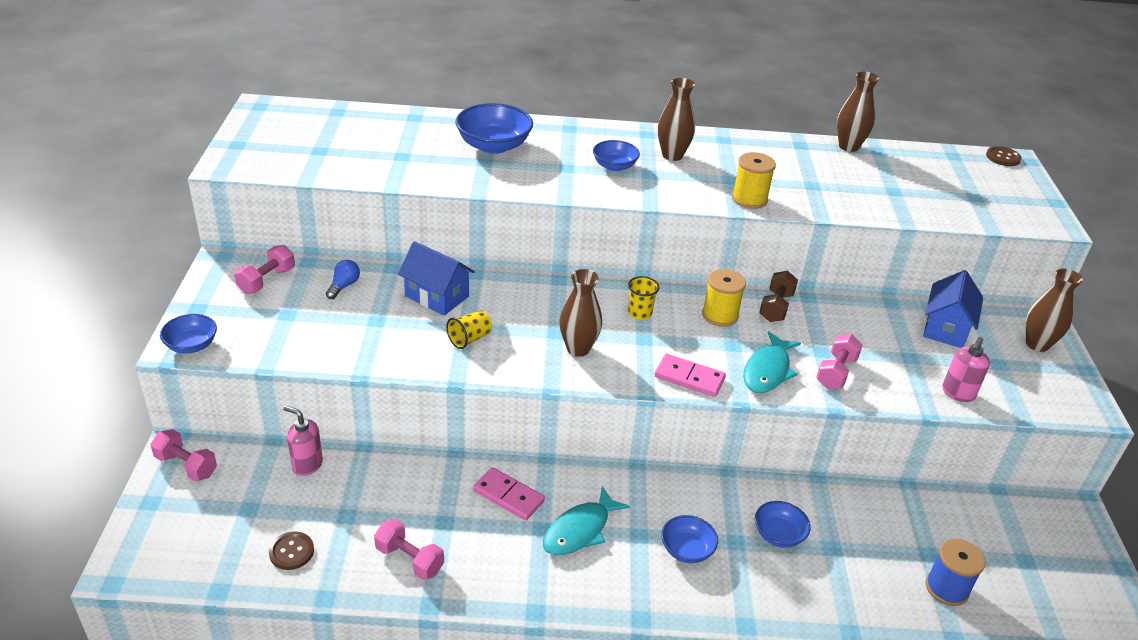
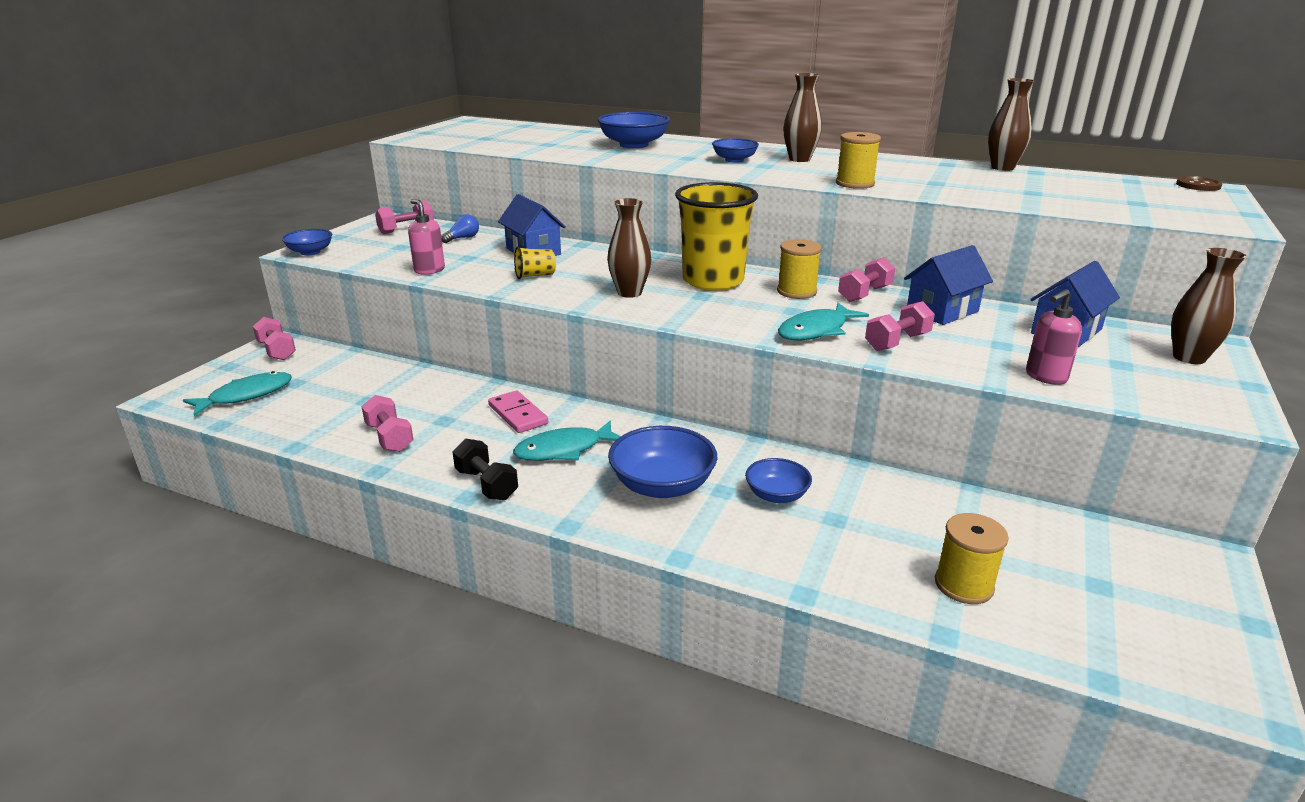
camera: 25 degrees right, 10 degrees down
brown button [269,531,314,570] -> none
pink soap dispenser [283,406,323,476] -> pink soap dispenser moved to [408,199,445,275]
yellow cup [628,276,659,320] -> yellow cup [675,182,758,291], size x2.43
pink domino [655,354,726,397] -> none
blue bowl [661,515,718,563] -> blue bowl [608,426,717,498], size x1.66
brown dumbbell [759,271,798,322] -> pink dumbbell [838,257,895,302]
blue spool [926,539,985,606] -> yellow spool [935,513,1009,604]
none -> turquoise fish [183,371,292,416]
none -> black dumbbell [452,439,518,500]
none -> blue house [904,245,993,325]

